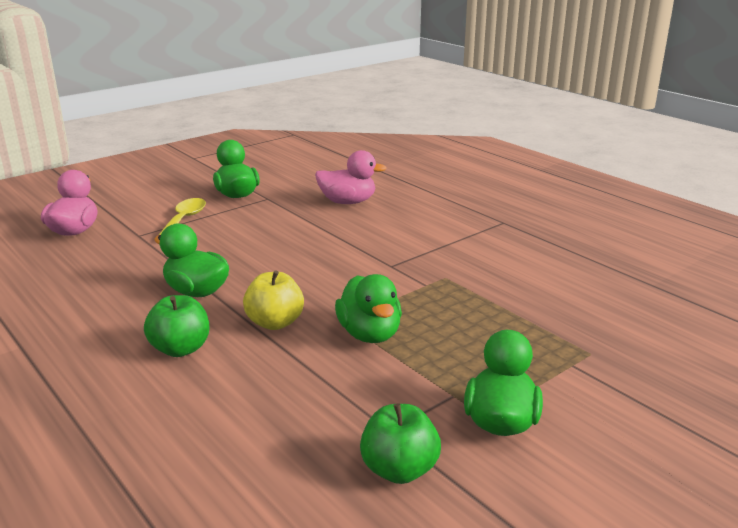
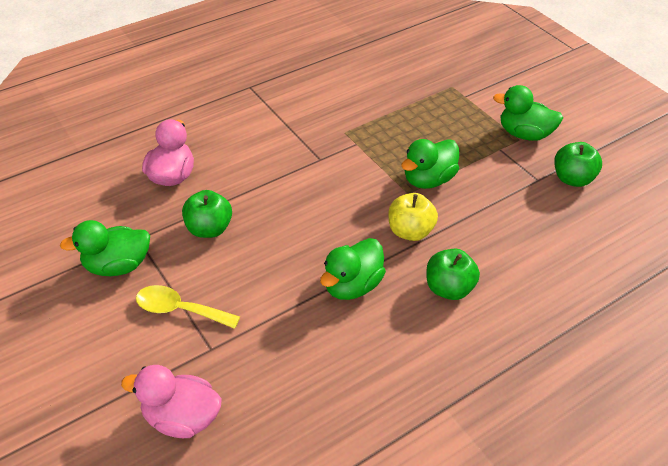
camera: 85 degrees left, 20 degrees up
green duck [335,274,402,343] -> green duck turned 150 degrees clockwise [401,139,459,189]
none -> green apple [182,190,232,238]

